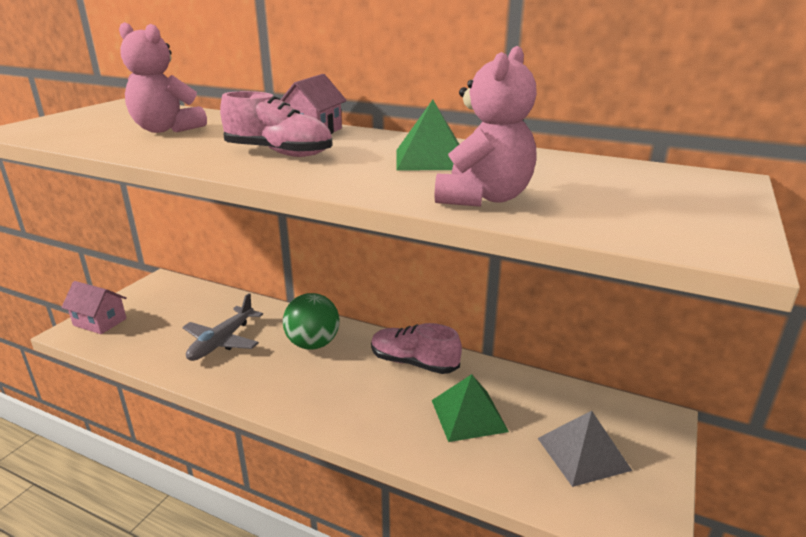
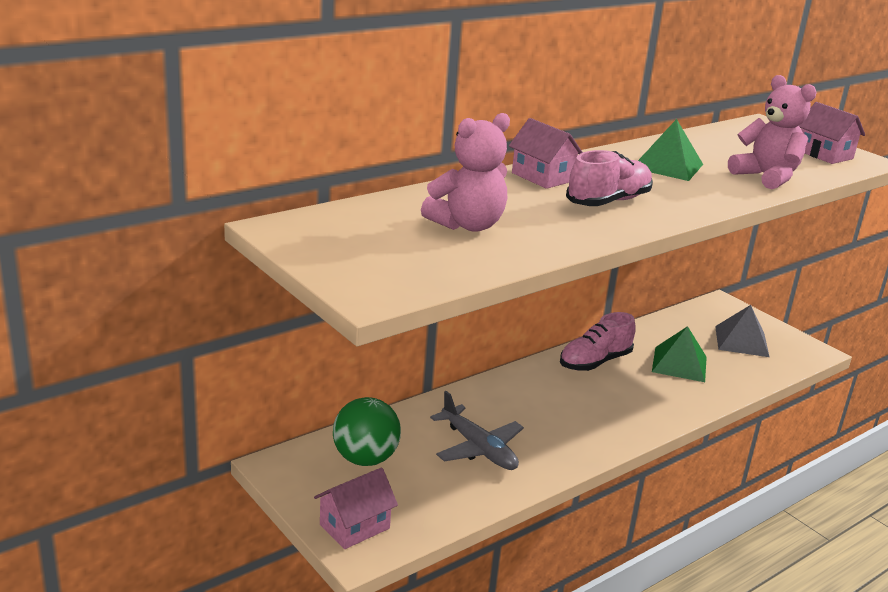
camera: 65 degrees left, 0 degrees up
green ball [283,293,340,350] -> green ball moved to [333,397,401,466]
none -> pink house [799,102,865,164]

